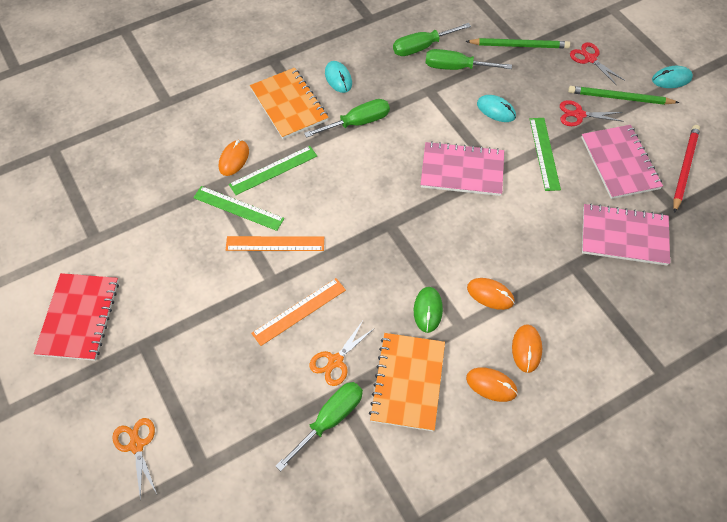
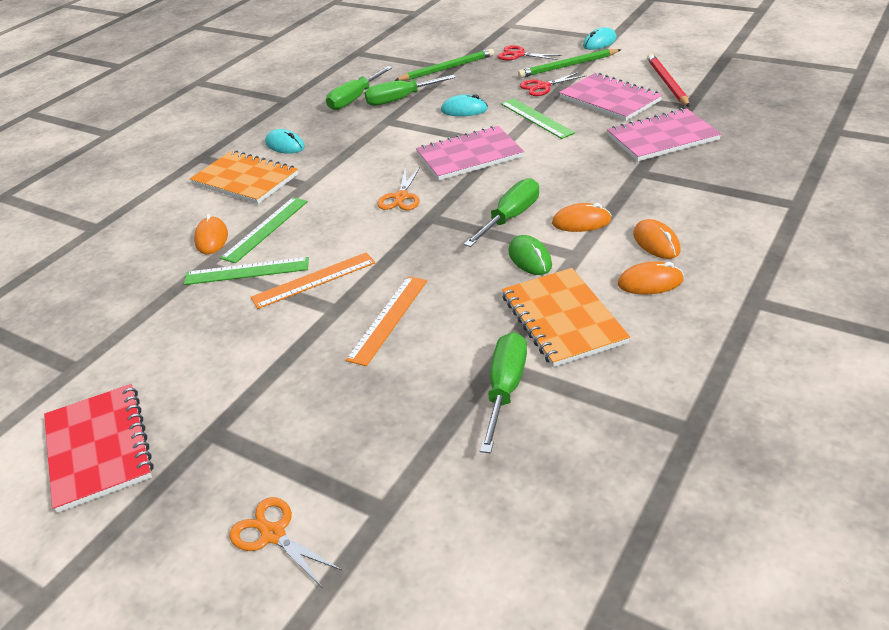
camera: 25 degrees left, 20 degrees down
green screwdriver [304,99,390,138] -> green screwdriver moved to [464,178,539,247]
orange scissors [309,321,375,386] -> orange scissors moved to [377,167,420,210]

